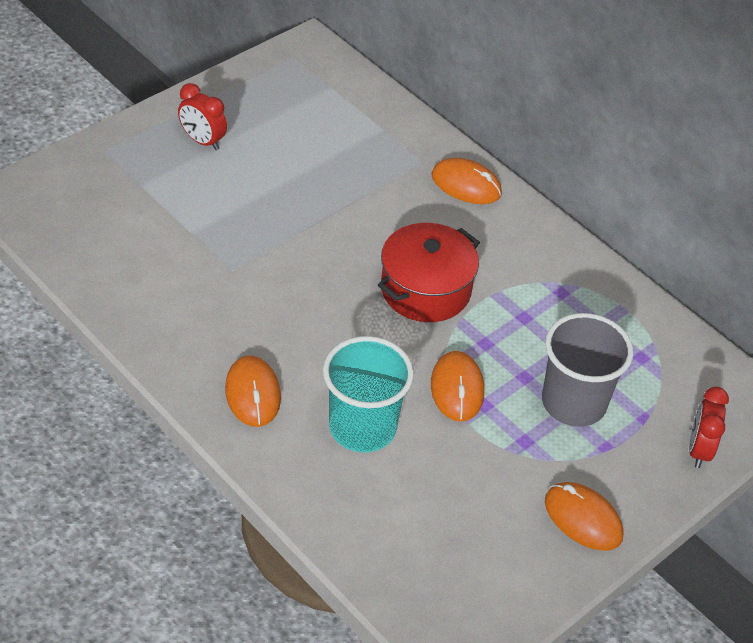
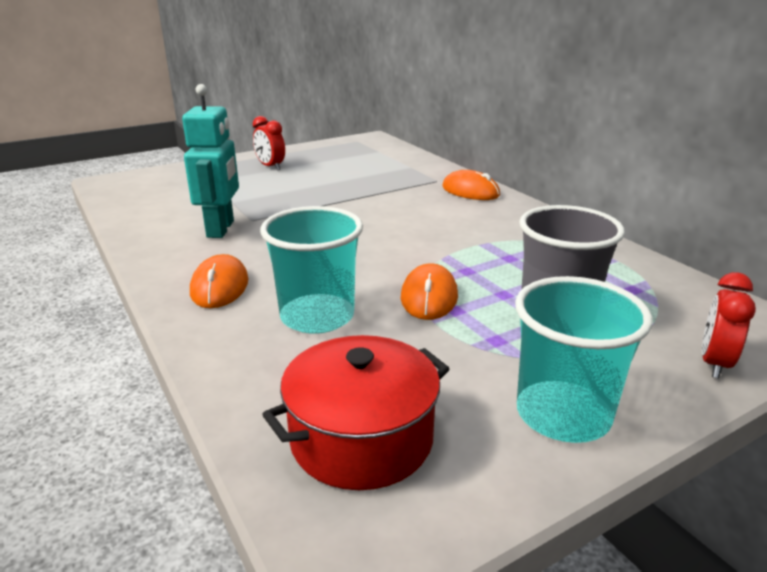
camera: 15 degrees right, 20 degrees down
red pot [378,223,480,322] -> red pot moved to [262,335,449,490]
orange mouse [545,482,623,551] -> turquoise cup [515,276,653,443]
none -> turquoise robot [182,84,239,238]

